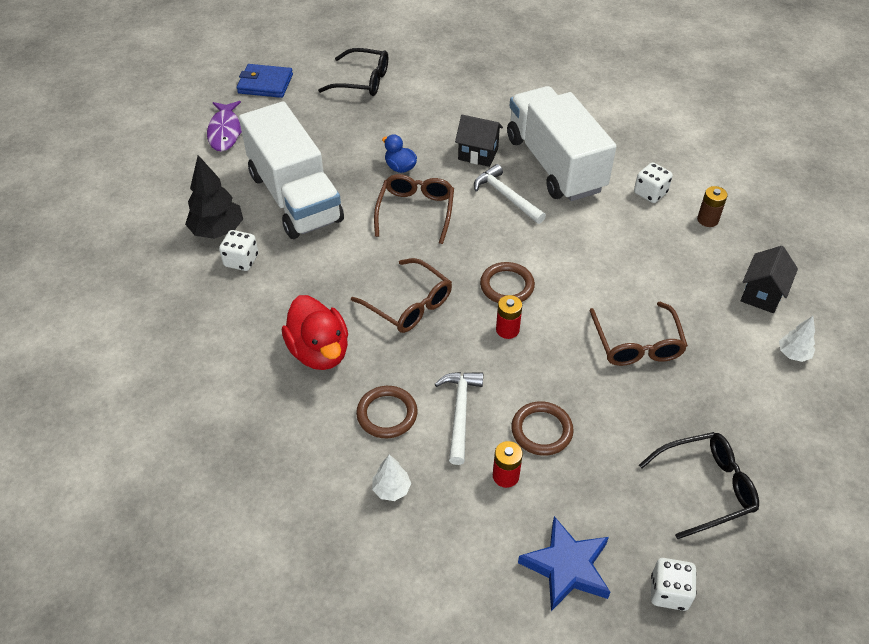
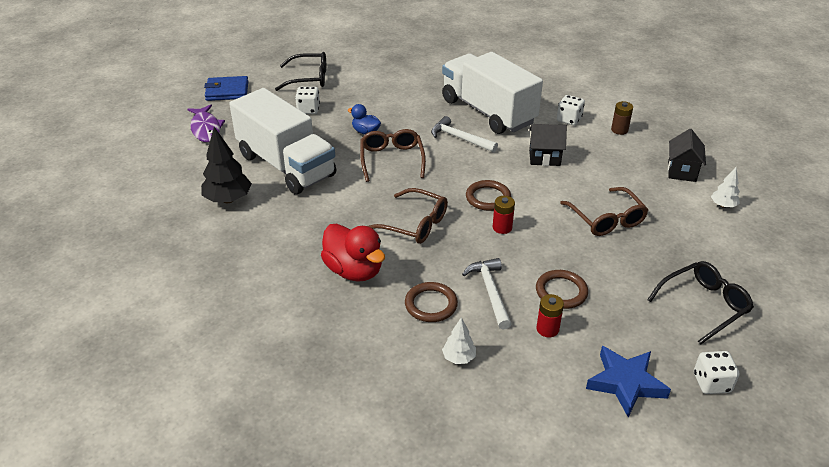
camera: 15 degrees left, 10 degrees down
white dice [219,230,258,271] -> white dice moved to [295,87,320,114]
black house [455,115,503,167] -> black house moved to [529,124,567,166]

